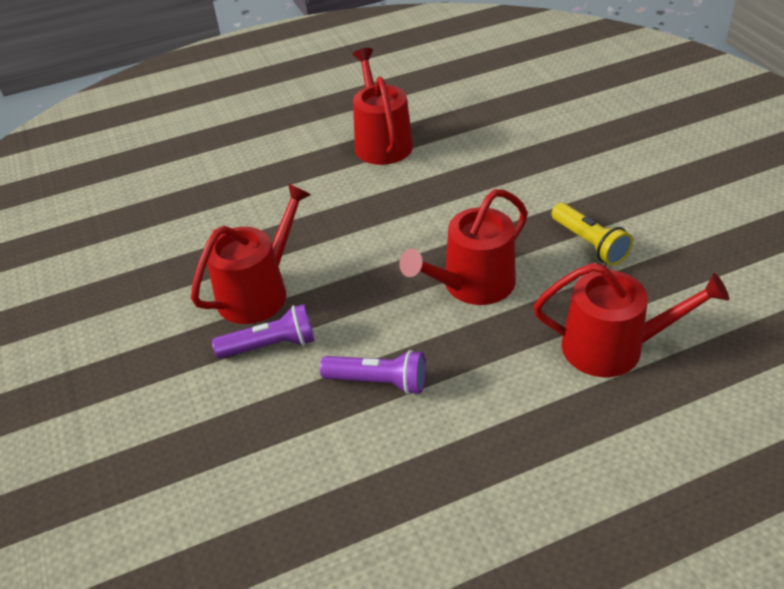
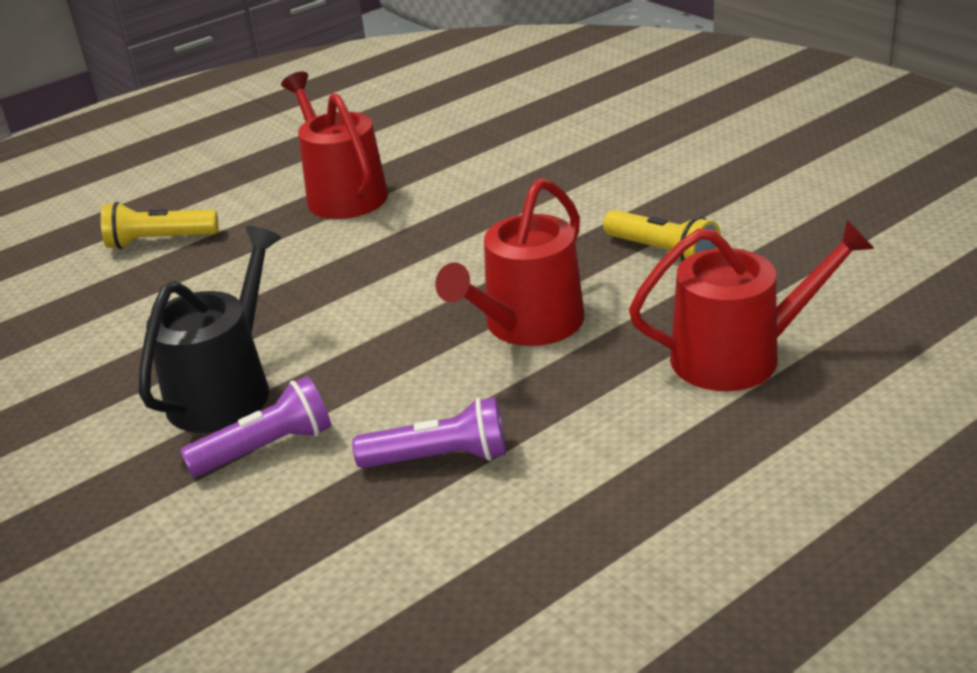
camera: 15 degrees left, 10 degrees down
red watering can [191,183,311,324] -> black watering can [139,226,281,433]
none -> yellow flashlight [101,202,218,249]

